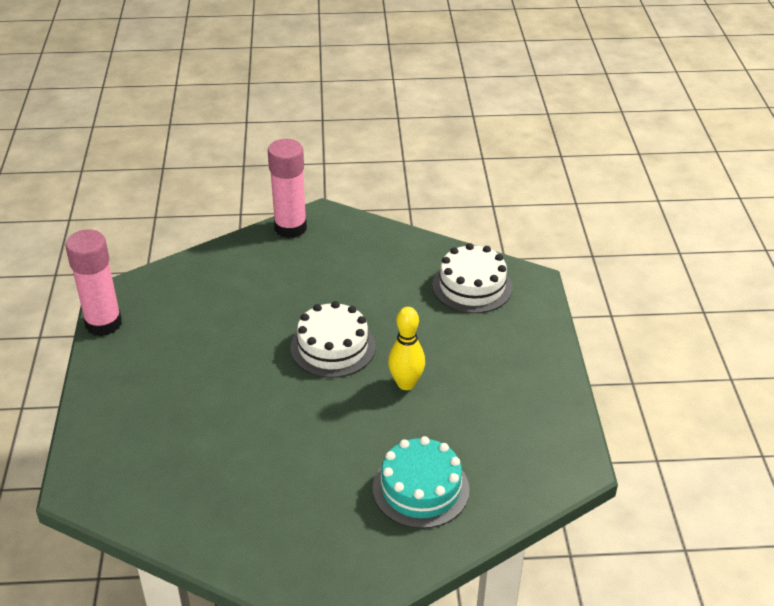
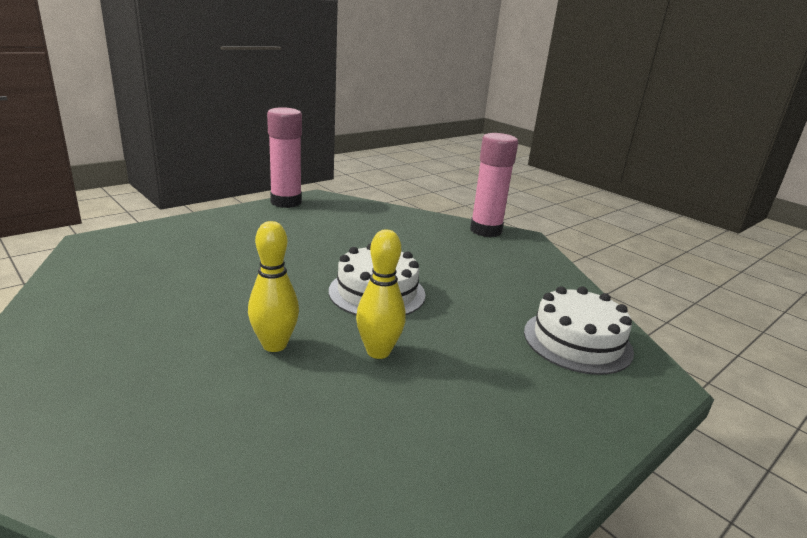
camera: 50 degrees right, 15 degrees down
turquoise cake [373,436,470,529] -> none
none -> yellow bowling pin [248,221,299,352]

